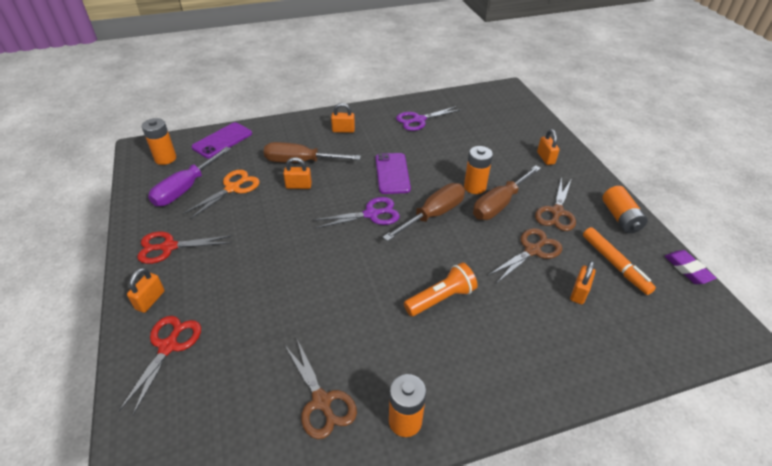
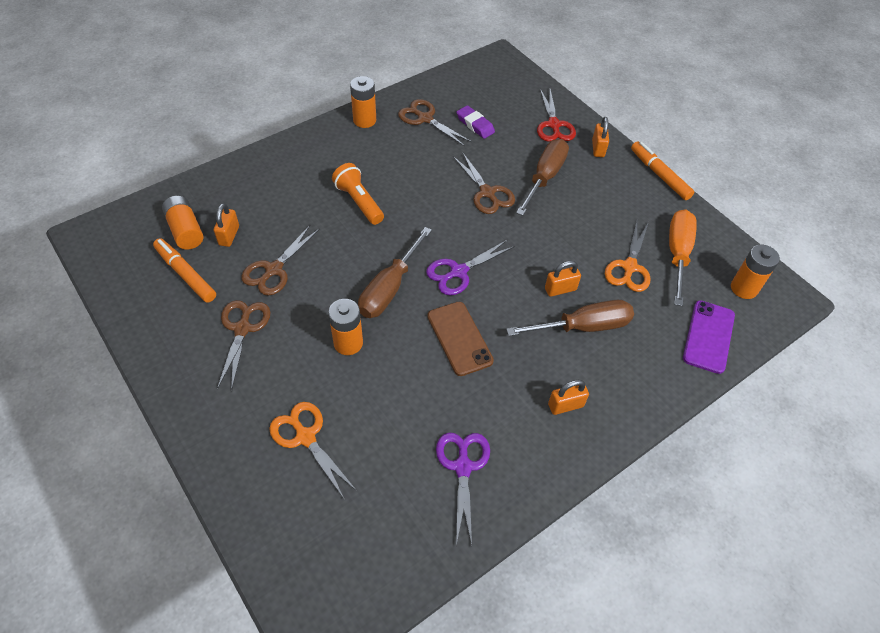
camera: 160 degrees right, 10 degrees up
red scissors [137,232,232,264] -> none
purple screwdriver [148,146,231,206] -> orange screwdriver [669,209,697,306]
purple phone [376,153,411,194] -> brown phone [427,302,494,376]
purple scissors [396,106,461,131] -> purple scissors turned 45 degrees counterclockwise [436,433,490,546]
orange flashlight [404,263,478,316] -> orange flashlight turned 105 degrees clockwise [332,163,384,225]
brown screwdriver [473,165,541,220] -> brown screwdriver moved to [516,139,569,216]
orange padlock [537,129,560,165] -> none
orange battery [602,186,648,233] -> orange battery moved to [162,196,203,250]
purple eraser [665,250,716,284] -> purple eraser moved to [457,105,495,139]
none -> orange scissors [269,402,357,500]
none -> brown scissors [453,152,515,214]
none -> orange marker [631,141,694,200]

